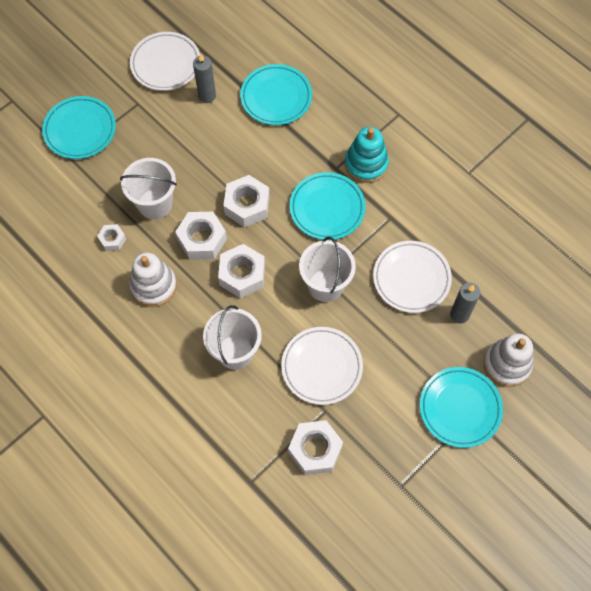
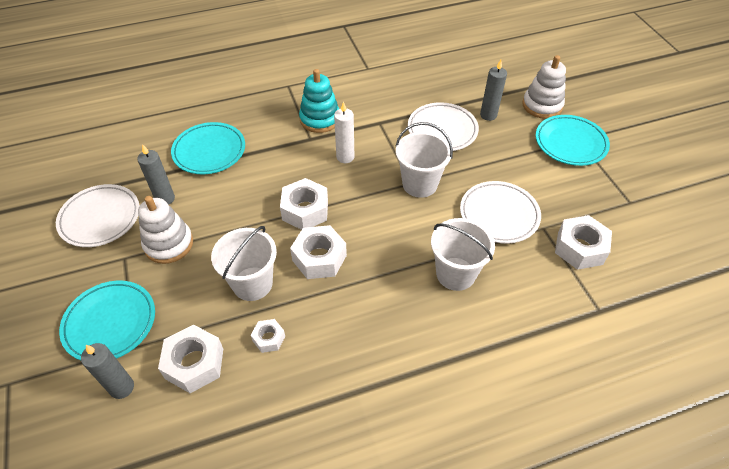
camera: 65 degrees left, 15 degrees down
white stacking toy [129,253,177,307] -> white stacking toy moved to [138,196,193,264]
white nut [218,244,265,298] -> white nut moved to [158,325,223,393]
turquoise plate [290,172,365,240] -> white candle [334,102,354,163]
none -> grey candle [81,343,134,399]

